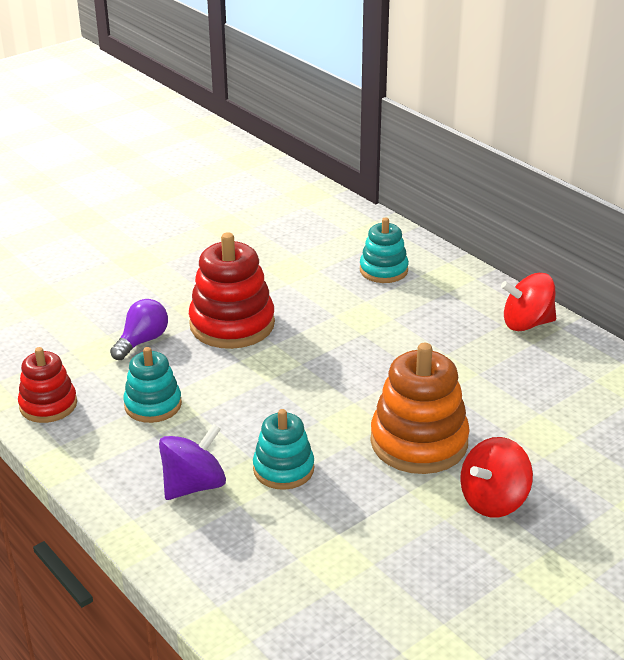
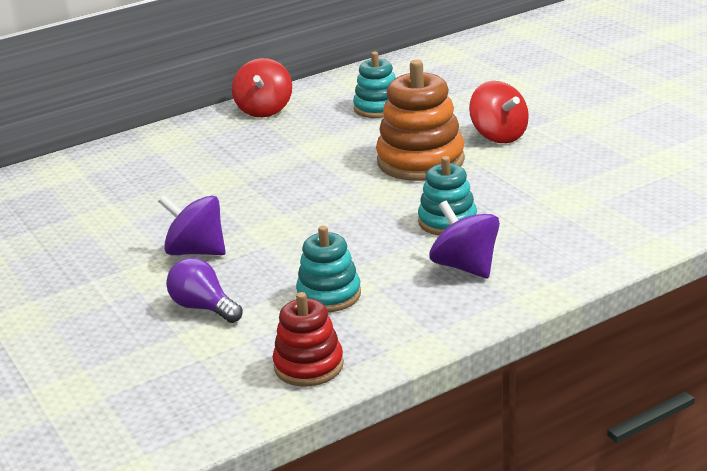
camera: 80 degrees left, 5 degrees down
red stacking toy [189,232,275,349] -> purple spinning top [158,195,226,255]
turquoise stacking toy [360,217,409,283] -> turquoise stacking toy moved to [353,52,396,118]

